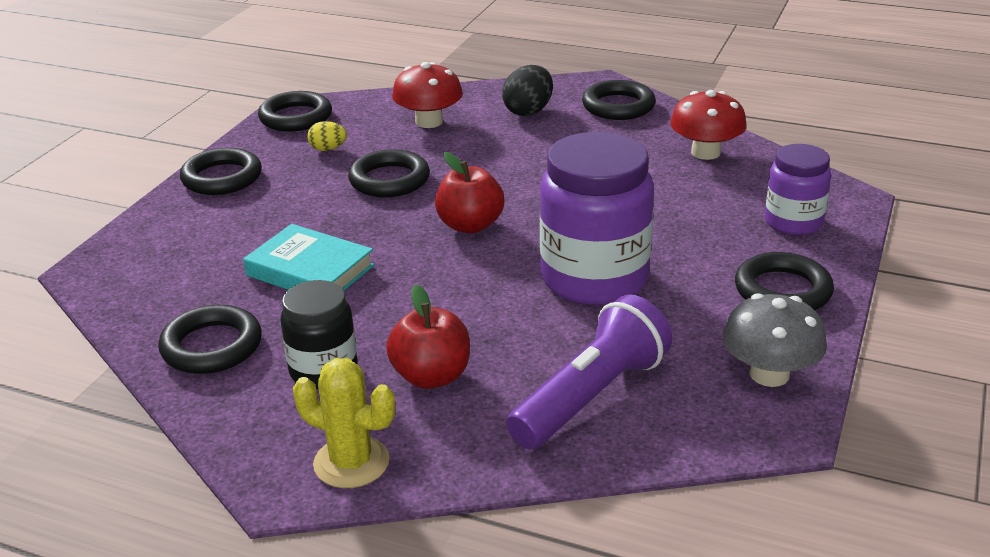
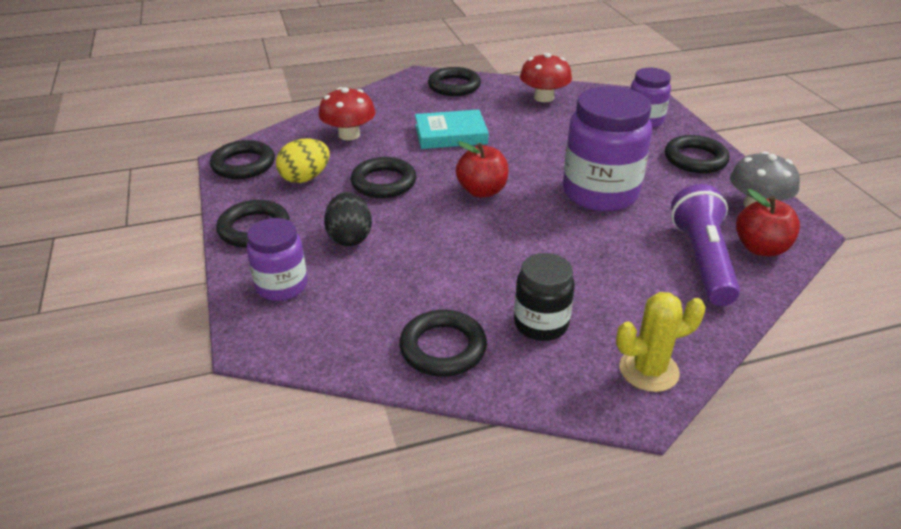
camera: 40 degrees left, 5 degrees up
turquoise book [243,224,375,290] -> turquoise book moved to [415,110,489,149]
yellow egg [307,121,347,151] -> yellow egg [276,138,330,183], size x1.68
red apple [386,284,470,389] -> red apple moved to [736,189,800,257]
black egg [502,65,553,116] -> black egg moved to [324,192,372,246]
none -> purple jar [247,218,307,301]

